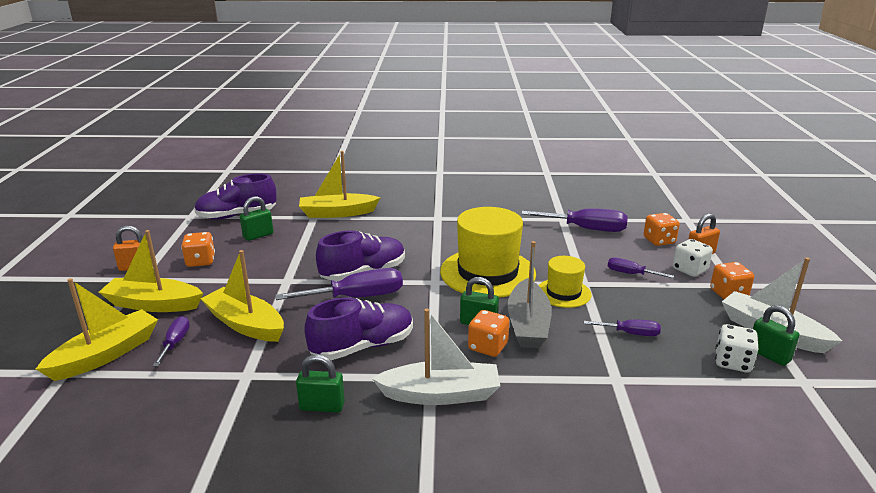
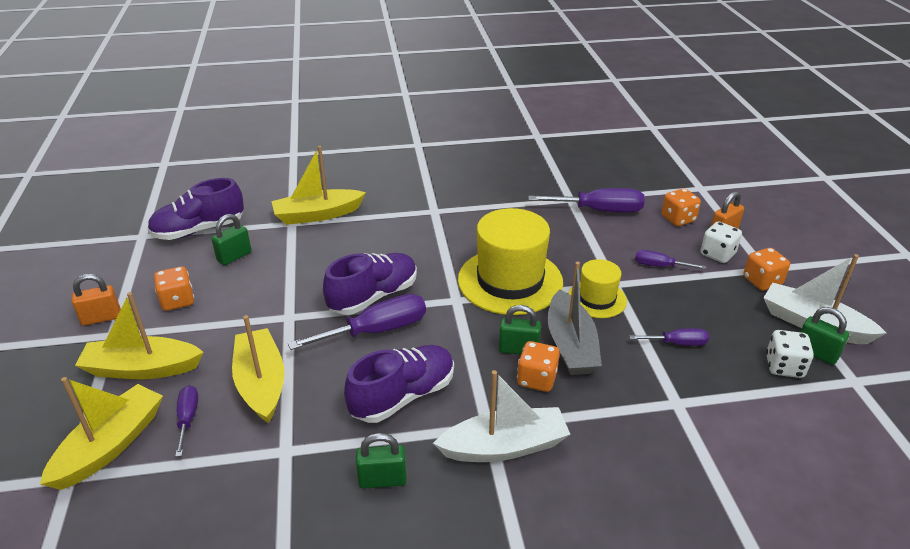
camera: 10 degrees left, 10 degrees up
yellow boat [201,250,284,342] -> yellow boat turned 45 degrees clockwise [232,315,284,423]

